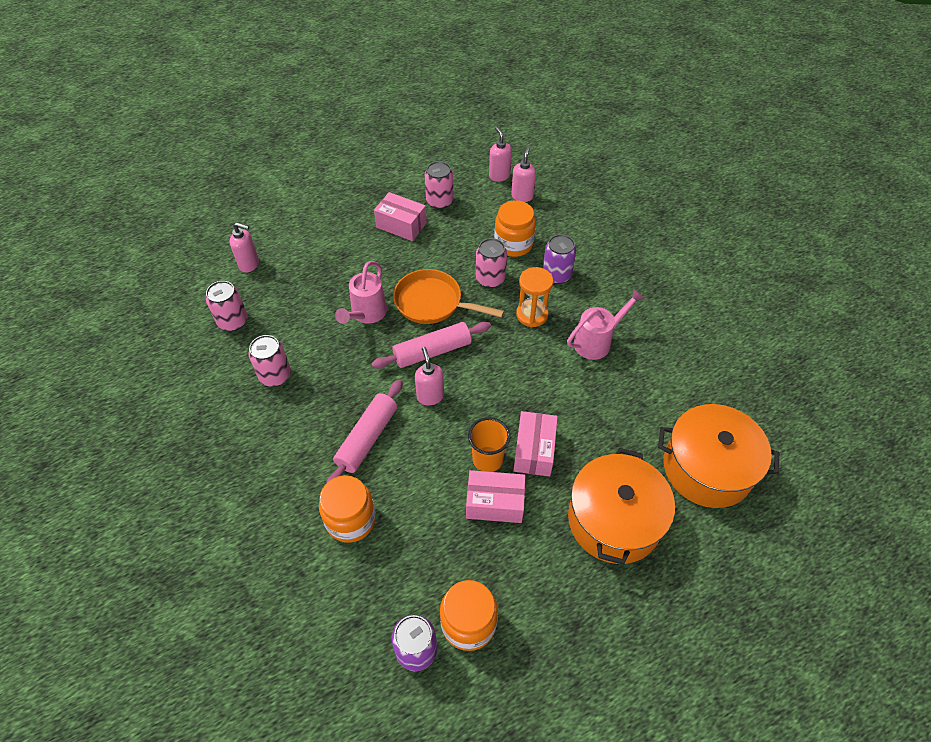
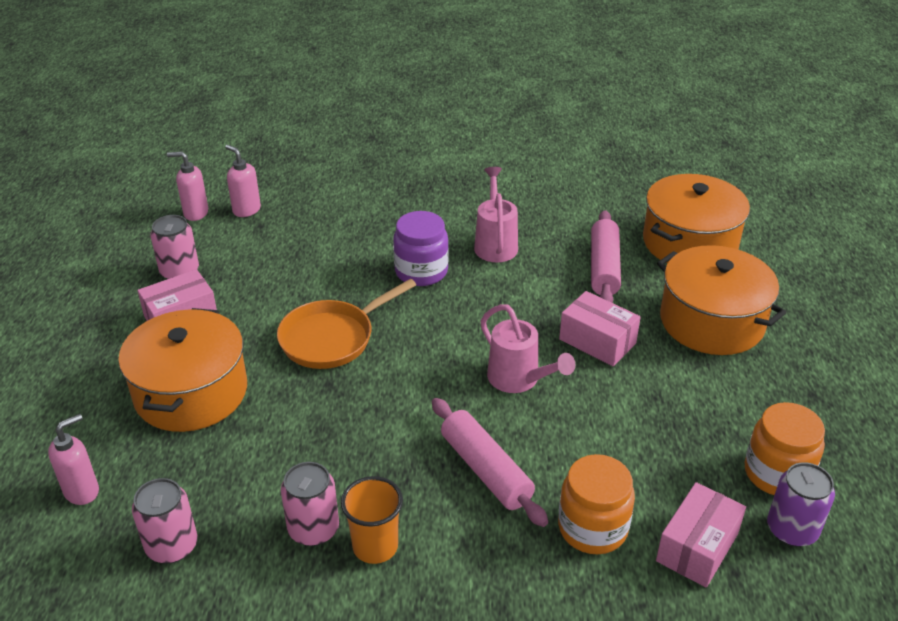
camera: 60 degrees left, 15 degrees down
pink watering can [335,261,387,324] -> pink watering can moved to [480,304,575,393]
pink rolling pin [371,322,491,369] -> pink rolling pin moved to [591,210,621,303]
pink soap dispenser [415,347,444,405] -> none
pink box [466,470,525,523] -> pink box moved to [656,482,746,587]
orange cup [468,417,510,472] -> orange cup moved to [341,476,403,564]
pink can [476,238,507,288] -> none
orange jar [494,200,536,257] -> none
orange hourglass [516,267,553,327] -> purple jar [393,211,449,286]
purple can [543,234,576,284] -> none
none -> orange pot [118,308,247,432]

